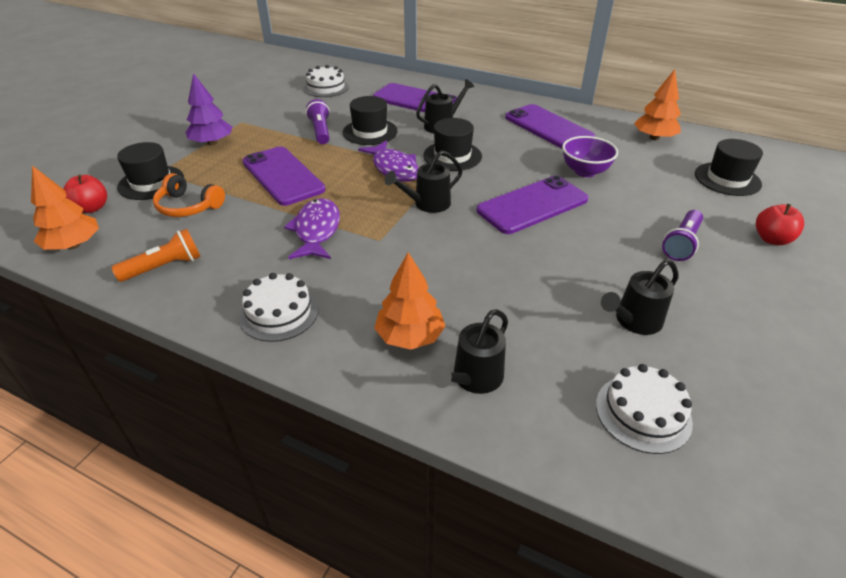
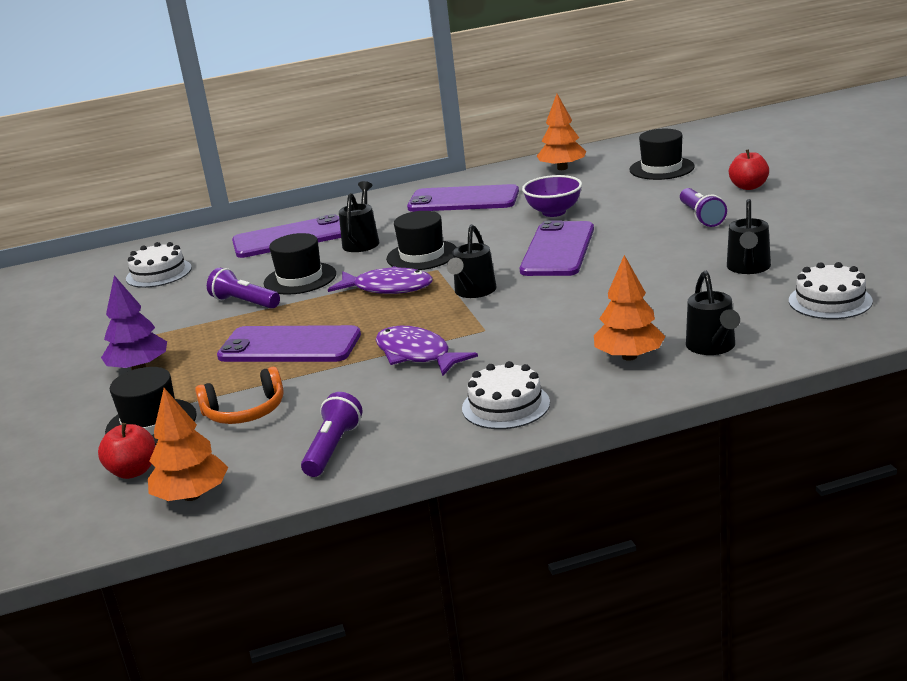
camera: 40 degrees left, 15 degrees down
orange flashlight [111,229,201,282] -> purple flashlight [301,392,363,477]

